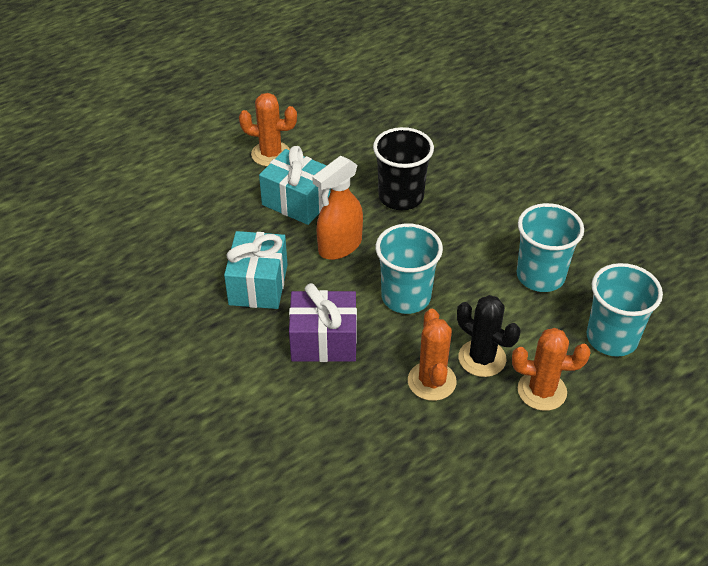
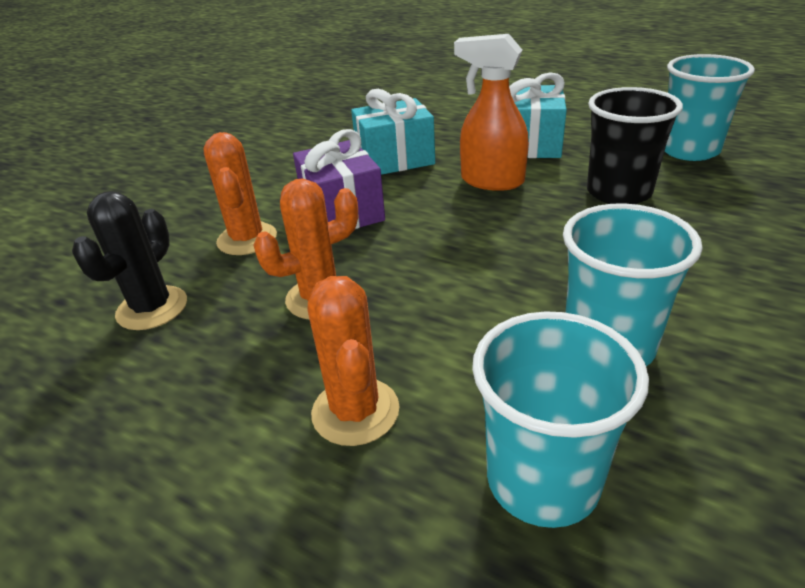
camera: 70 degrees right, 10 degrees down
orange cactus [239,93,297,167] -> orange cactus moved to [203,132,277,255]
turquoise cup [376,223,443,314] -> turquoise cup moved to [665,54,755,161]
black cactus [457,295,520,377] -> black cactus moved to [72,191,187,330]

